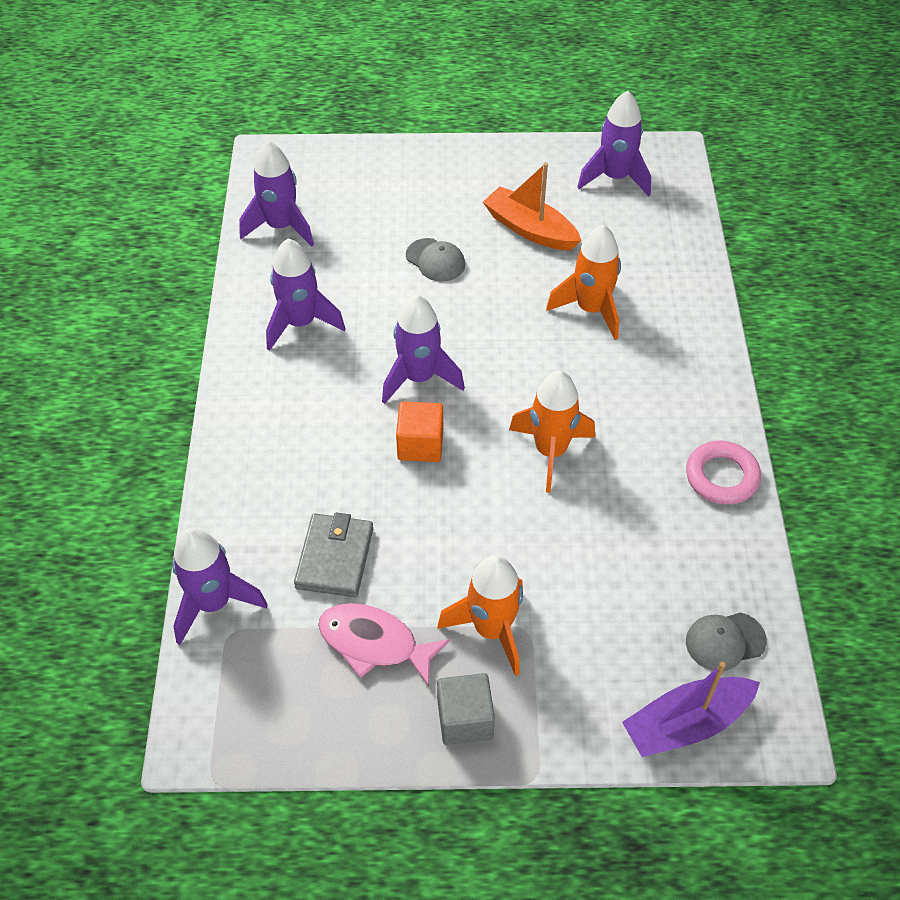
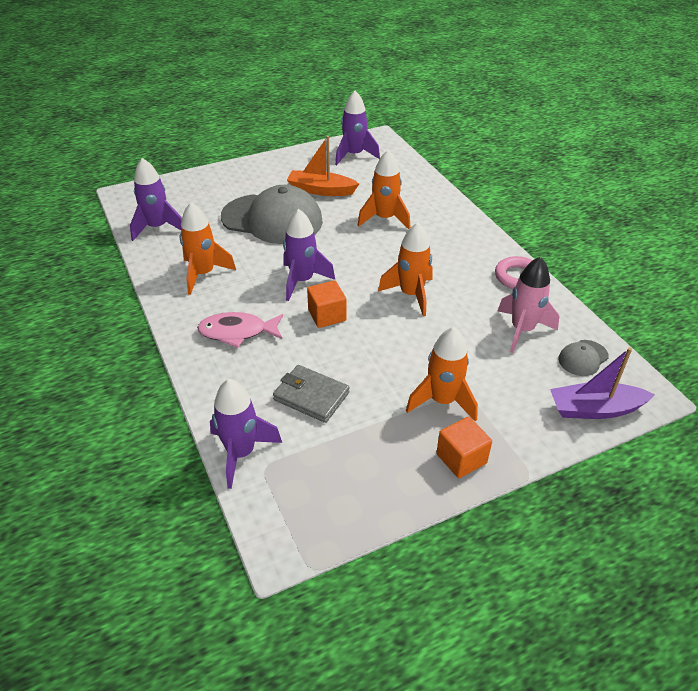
camera: 25 degrees left, 10 degrees down
purple rocket [266,238,345,351] -> orange rocket [180,202,236,295]
grey wallet [294,513,373,597] -> grey wallet turned 45 degrees counterclockwise [273,365,350,423]
pink fish [318,603,450,687] -> pink fish moved to [197,312,283,348]
grey cap [406,238,465,282] -> grey cap [221,185,323,244], size x2.35
grey cube [437,673,495,745] -> orange cube [436,416,492,478]
purple boat [622,662,760,757] -> purple boat turned 45 degrees clockwise [550,347,655,419]
none -> pink rocket [498,257,559,353]

